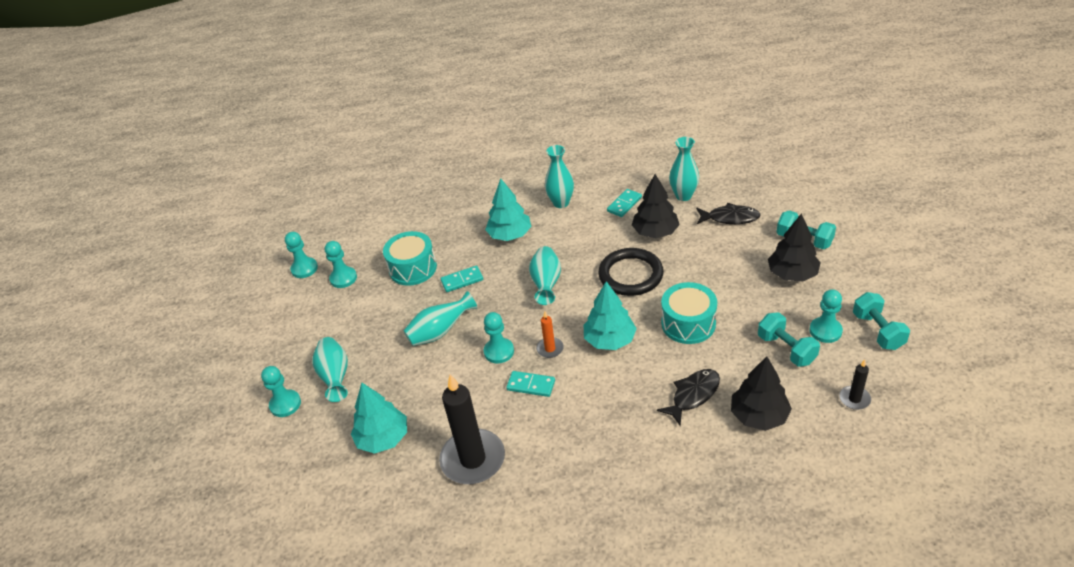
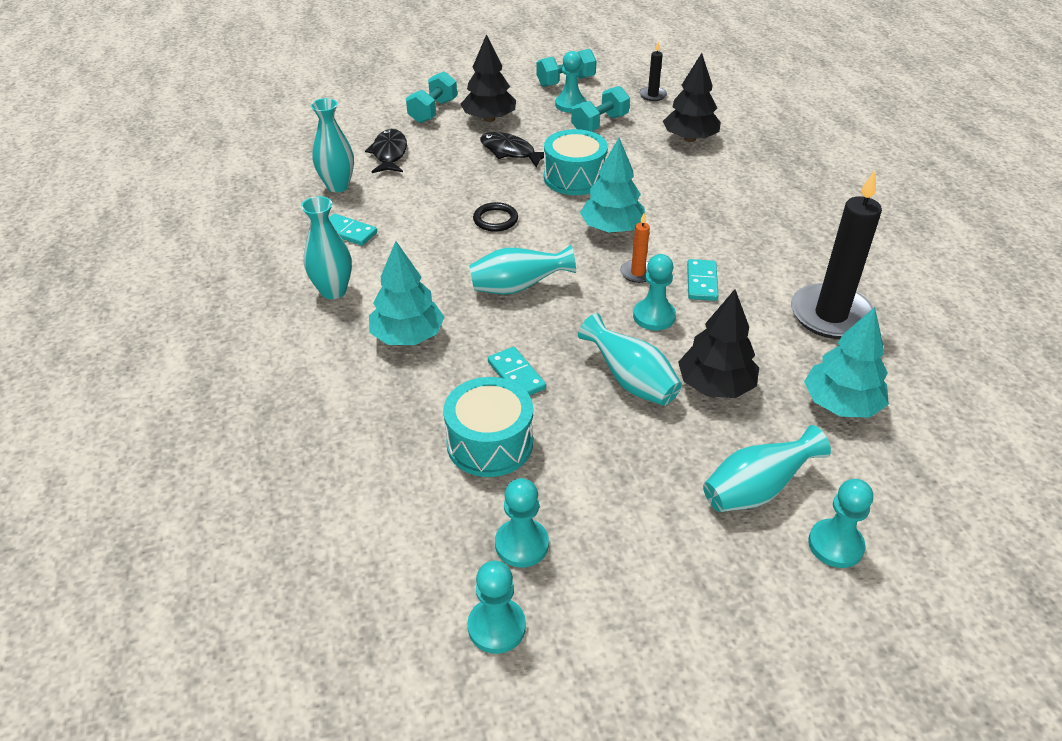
camera: 105 degrees left, 0 degrees up
black ring [598,248,664,296] -> black ring [473,202,518,232], size x0.53
black tree [632,174,680,238] -> black tree moved to [678,289,759,398]
black fish [657,369,720,426] -> black fish moved to [480,132,544,168]

